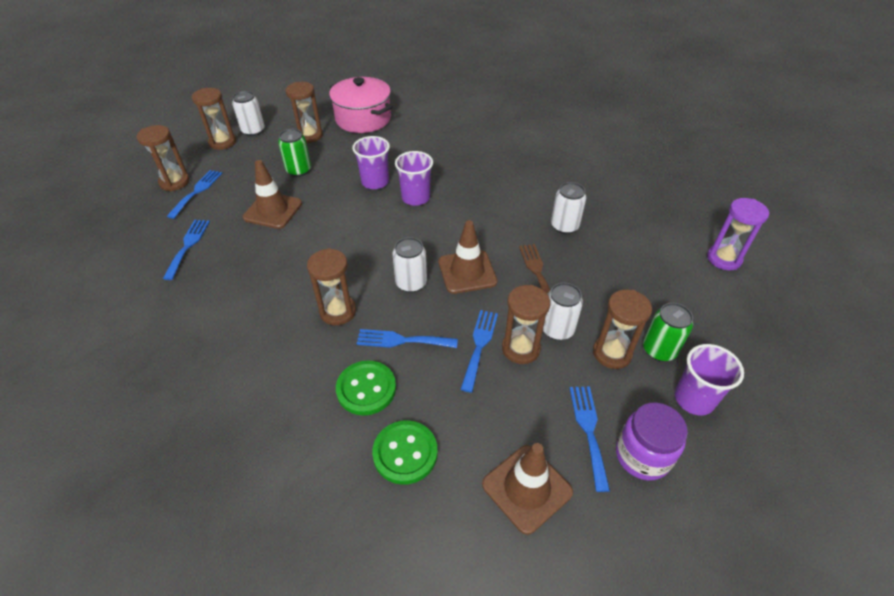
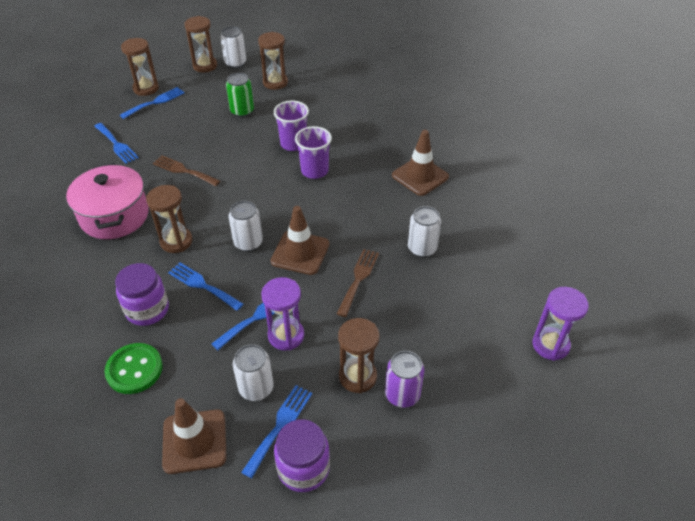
camera: 30 degrees right, 0 degrees up
blue fork [163,220,210,280] -> blue fork turned 105 degrees clockwise [94,123,139,164]
brown traffic cone [243,160,302,229] -> brown traffic cone moved to [392,130,449,196]
pink pot [329,77,393,133] -> pink pot moved to [66,163,149,239]
green button [336,360,396,416] -> purple jar [115,263,169,326]
brown hourglass [502,285,550,364] -> purple hourglass [261,277,304,351]
white can [543,283,583,340] -> white can moved to [233,344,274,401]
green can [643,303,693,361] -> purple can [385,351,425,408]
purple cup [675,344,744,415] -> none
none -> brown fork [153,155,220,186]

